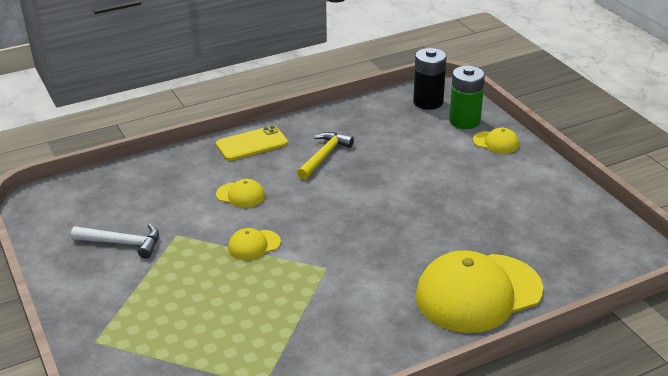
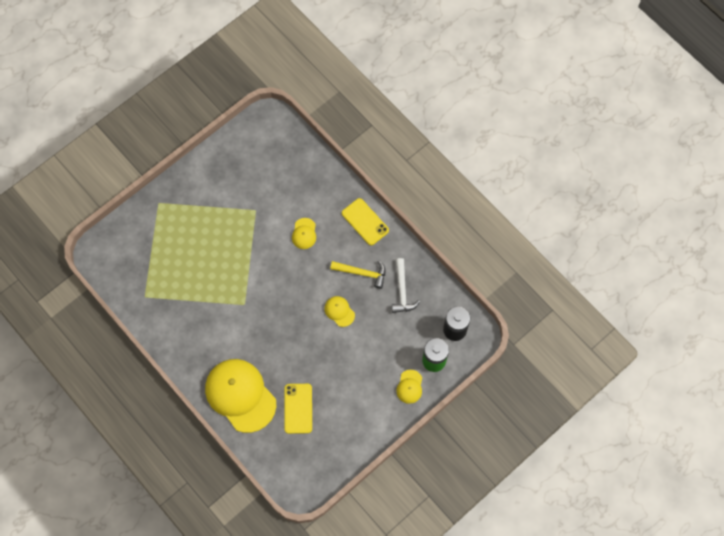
camera: 75 degrees right, 35 degrees up
white hammer [71,224,159,259] -> white hammer moved to [392,258,420,313]
yellow cap [228,228,281,260] -> yellow cap moved to [325,296,355,327]
none -> yellow phone [284,384,312,434]

